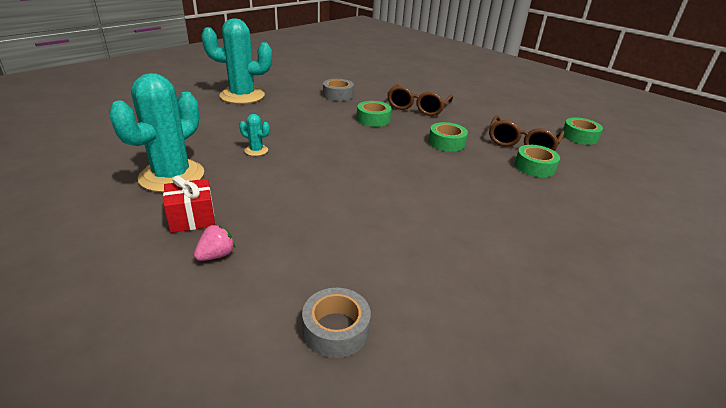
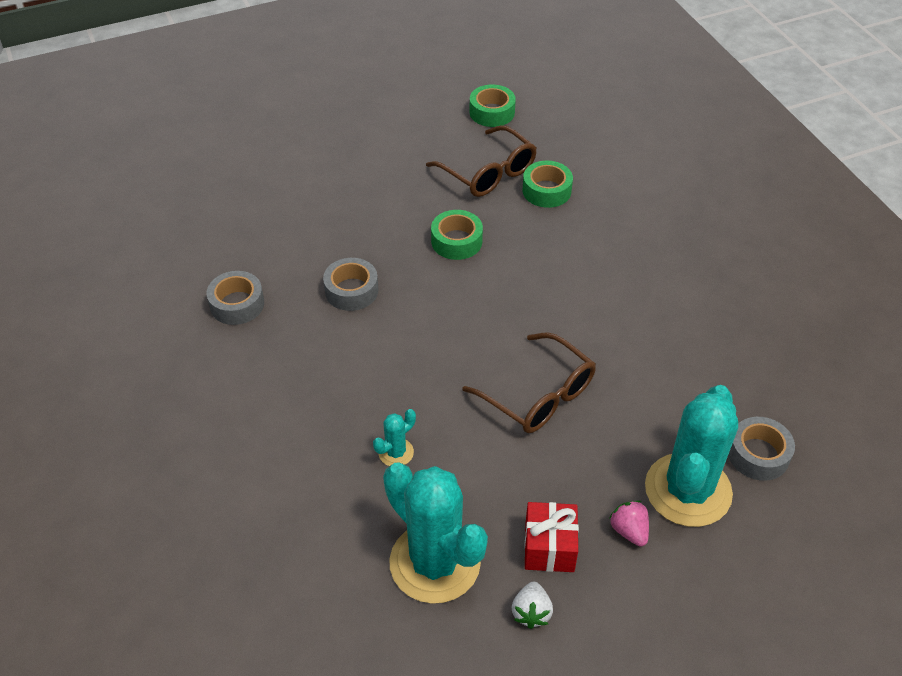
camera: 65 degrees left, 15 degrees up
turquoise cactus [201,19,272,104] -> turquoise cactus moved to [645,385,738,527]
green tape [357,101,391,127] -> grey tape [323,258,378,311]
brown glasses [387,84,453,116] -> brown glasses moved to [462,332,596,433]
none -> white strawberry [511,582,553,629]

